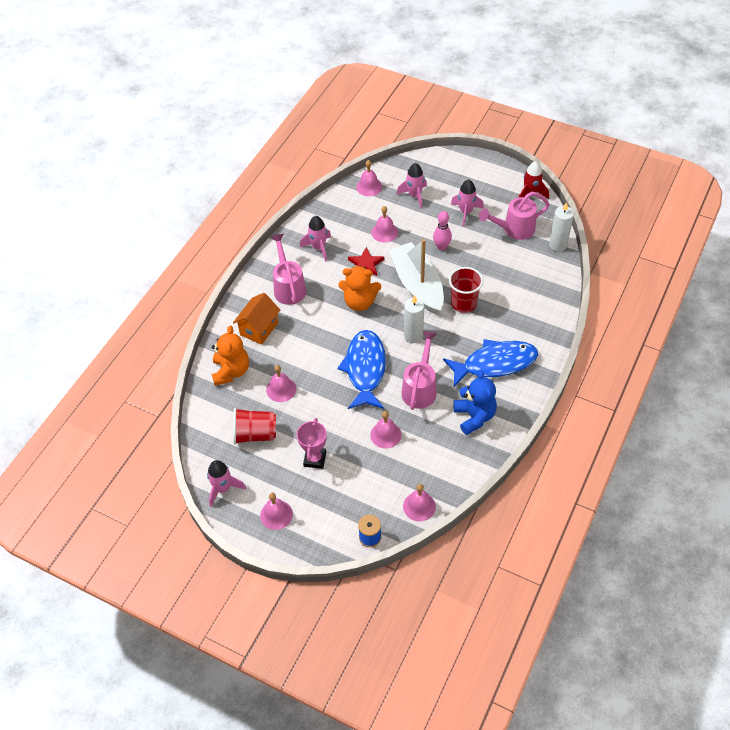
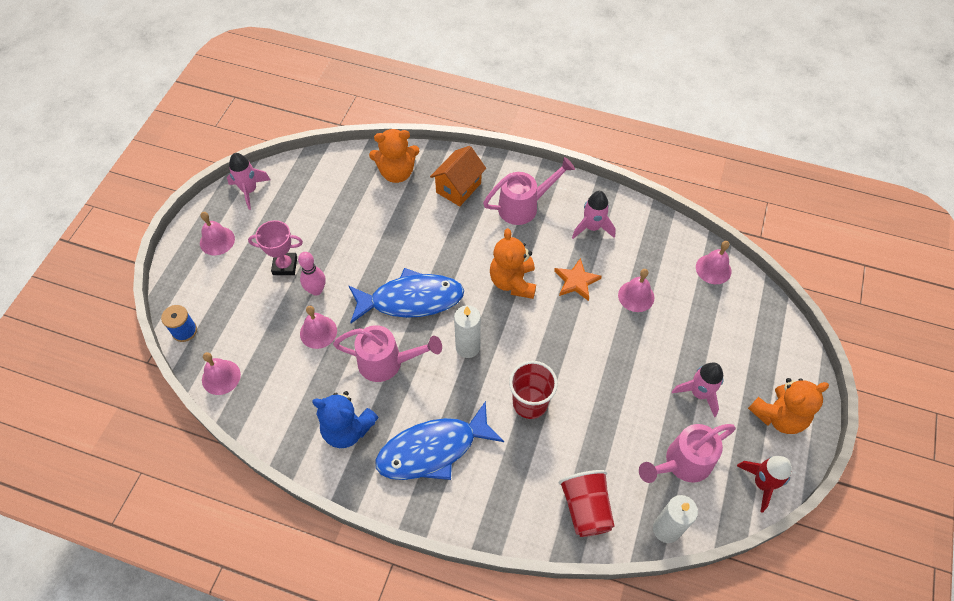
camera: 80 degrees right, 5 degrees up
orange house [233,293,280,345] -> orange house turned 75 degrees counterclockwise [430,146,486,206]
red cup [233,408,276,445] -> red cup moved to [558,470,615,537]
pink bell [266,365,296,402] -> none
red star [348,247,384,276] -> orange star [554,258,602,301]
white boat [389,239,444,315] -> none
pink rocket [396,163,427,209] -> none
pink bowling pin [433,211,452,250] -> pink bowling pin moved to [298,252,326,296]
blue fish [443,339,538,387] -> blue fish turned 90 degrees clockwise [375,401,504,480]
blue teddy bear [454,370,497,435] -> blue teddy bear turned 45 degrees clockwise [312,391,379,448]
pink watering can [479,192,550,240] -> pink watering can turned 90 degrees counterclockwise [639,424,736,483]
none -> orange teddy bear [748,378,829,434]

